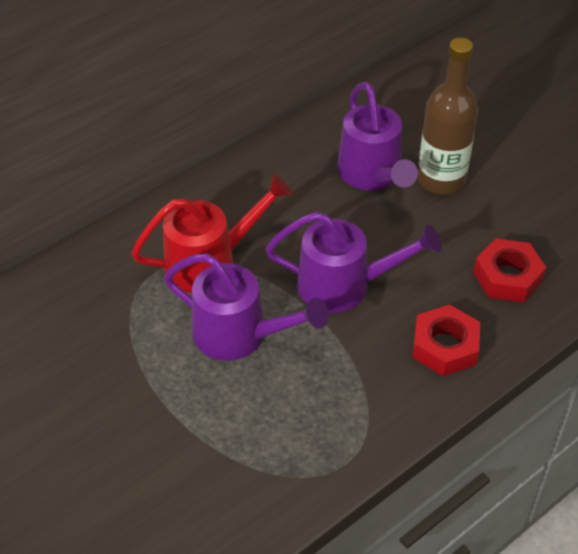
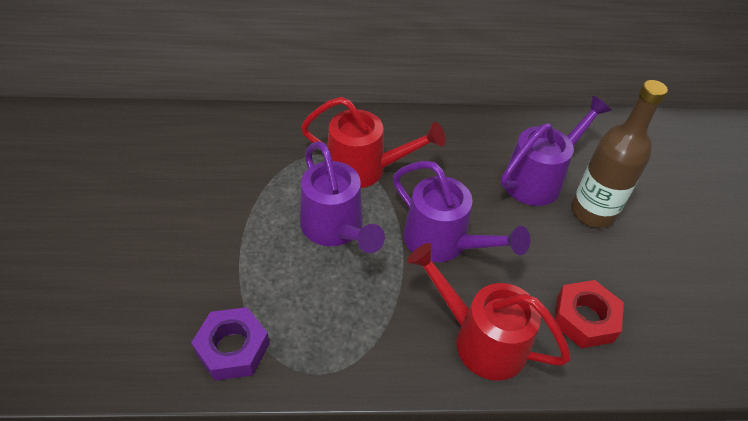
camera: 35 degrees right, 0 degrees up
purple watering can [337,82,418,190] -> purple watering can turned 150 degrees counterclockwise [501,96,611,206]
red nut [413,304,480,376] -> red watering can [407,243,571,381]
none -> purple nut [191,307,270,381]

